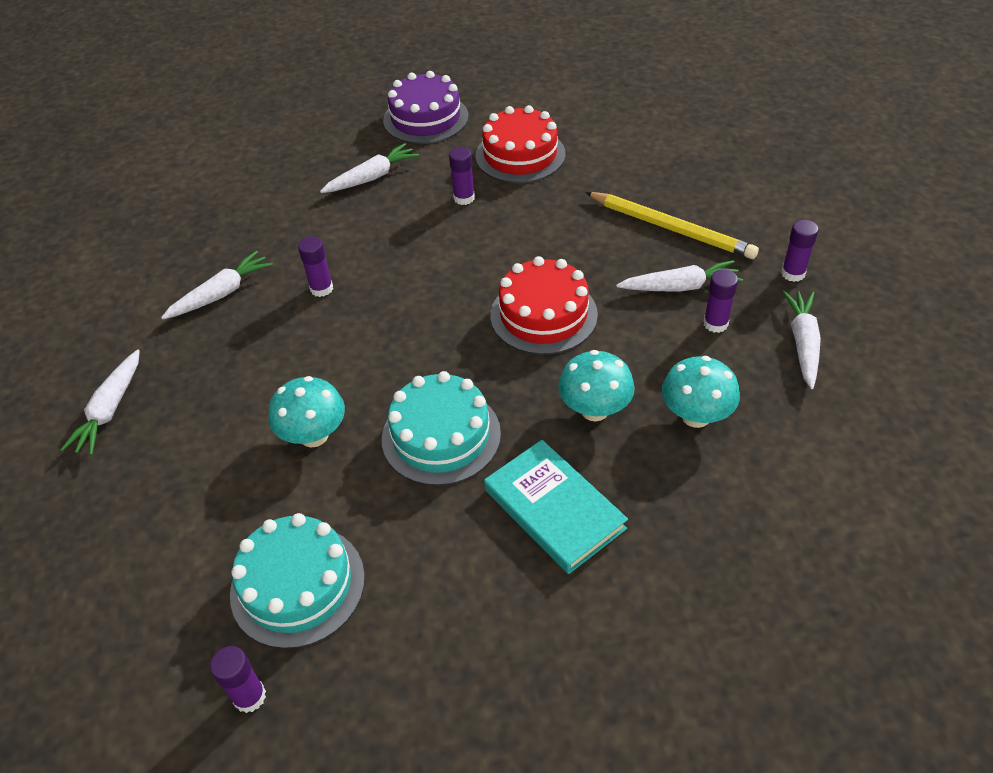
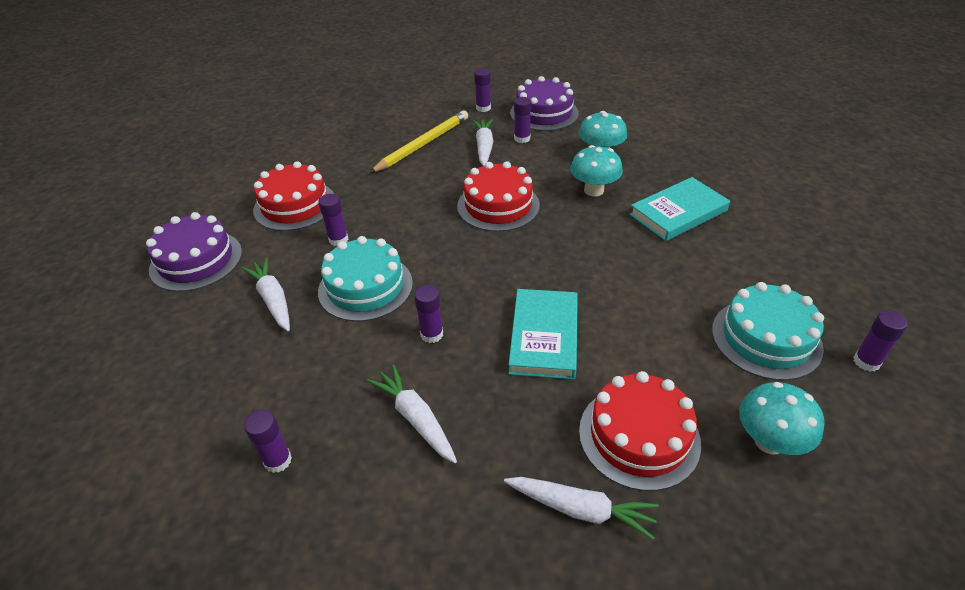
camera: 85 degrees left, 5 degrees down
turquoise mushroom [268,376,345,448] -> turquoise mushroom moved to [739,382,824,455]
turquoise cake [382,371,501,486] -> turquoise cake moved to [318,236,413,322]
white carrot [782,290,821,389] -> purple cake [510,76,579,131]
none -> purple glue stick [244,410,292,473]
none -> turquoise book [509,289,578,379]
none -> red cake [579,371,701,491]

